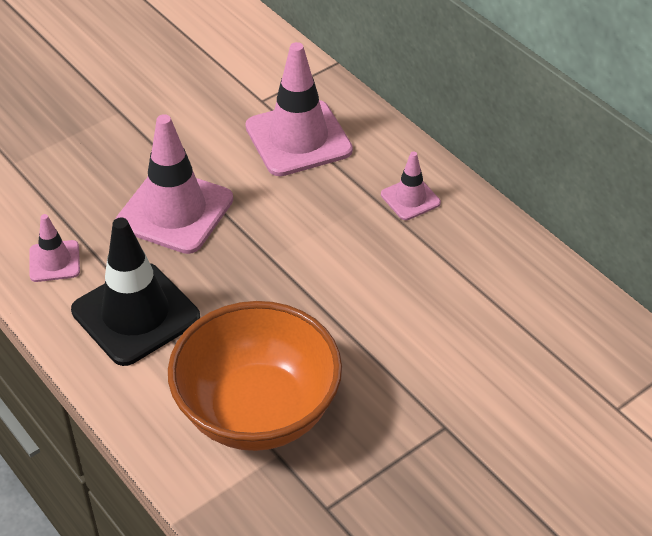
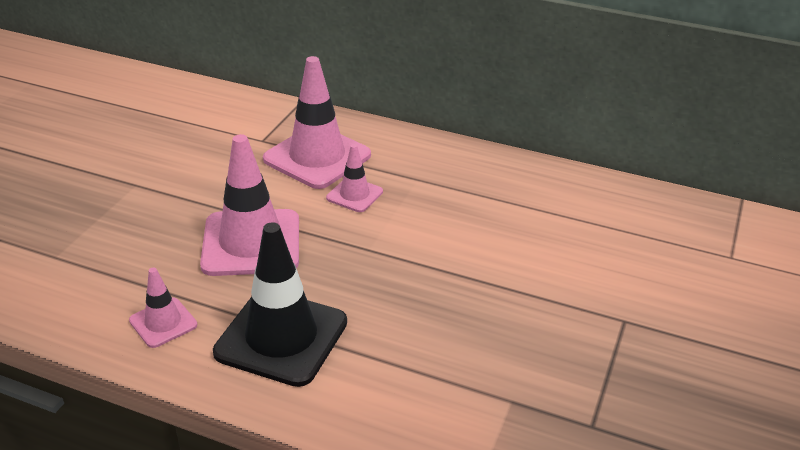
camera: 30 degrees left, 10 degrees down
orange bowl [168,301,342,451] -> none
pink traffic cone [381,151,441,220] -> pink traffic cone moved to [326,144,383,212]

